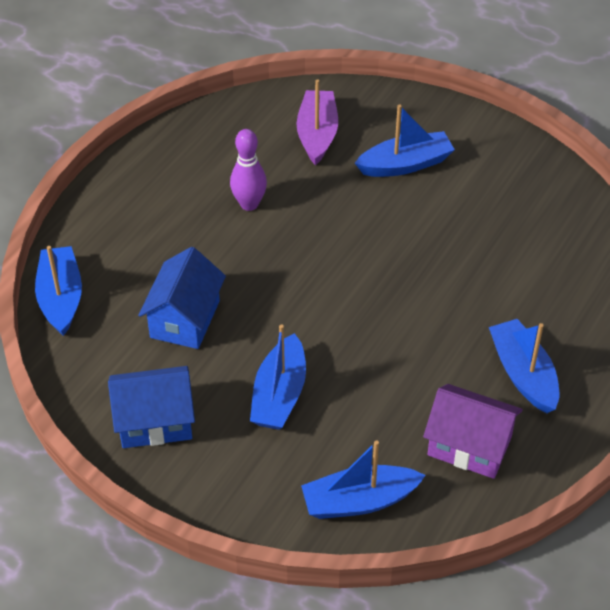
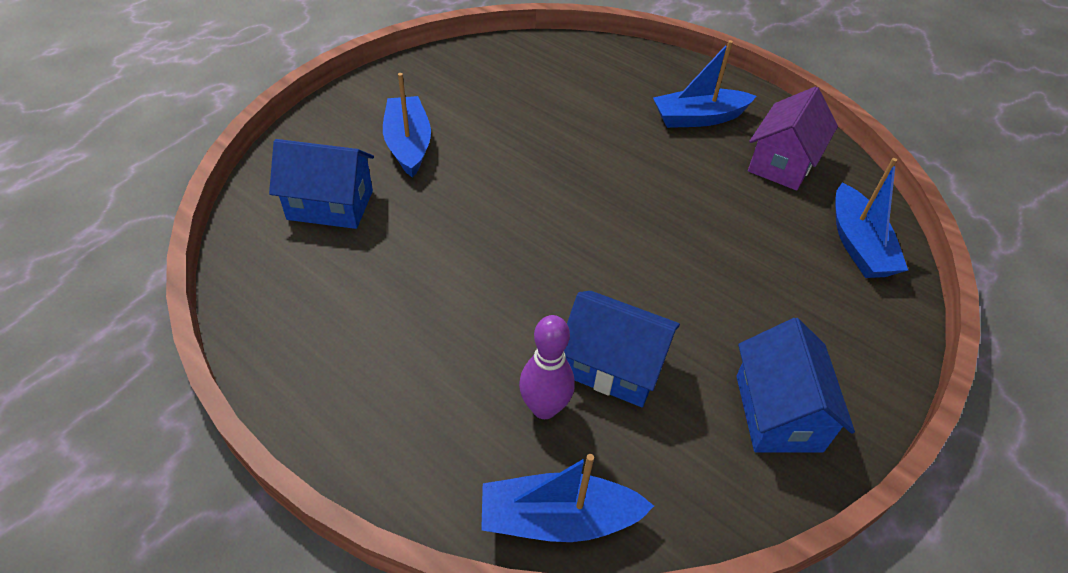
camera: 85 degrees left, 0 degrees up
purple bowling pin [230,129,267,211] -> purple bowling pin moved to [519,315,575,419]
blue boat [250,324,306,430] -> none
purple boat [296,79,338,165] -> blue house [269,139,374,229]

